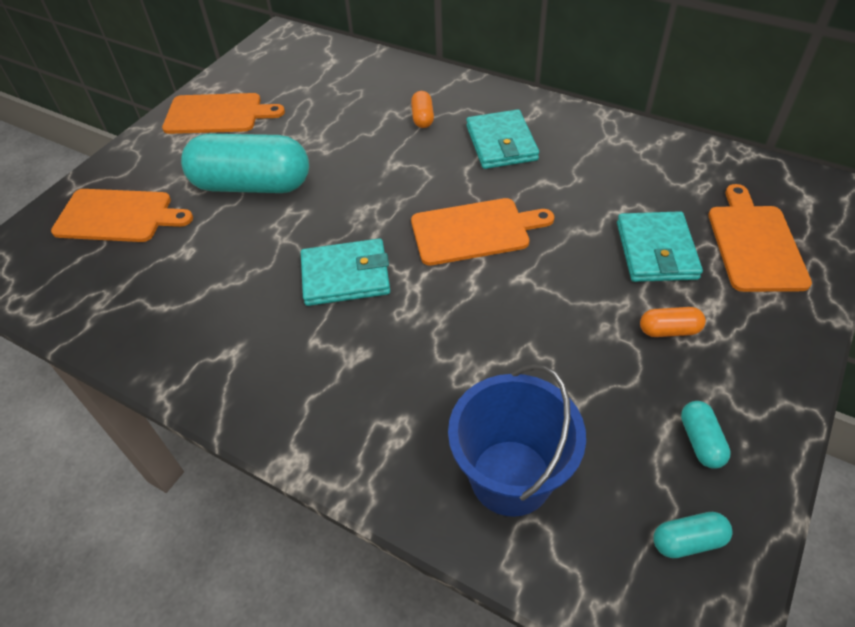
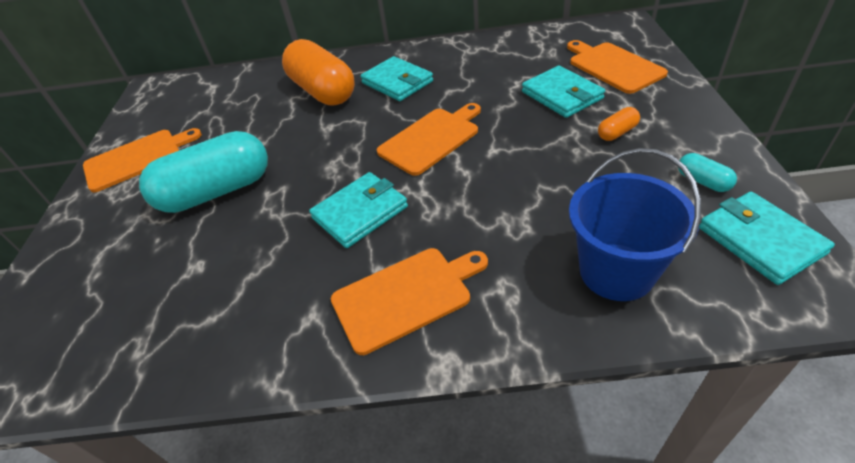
camera: 30 degrees left, 5 degrees down
orange cutting board [51,189,193,242] -> orange cutting board moved to [331,248,488,355]
orange capsule [411,91,434,128] -> orange capsule [282,39,355,105], size x2.44
turquoise capsule [654,512,733,558] -> turquoise wallet [699,192,835,285]

